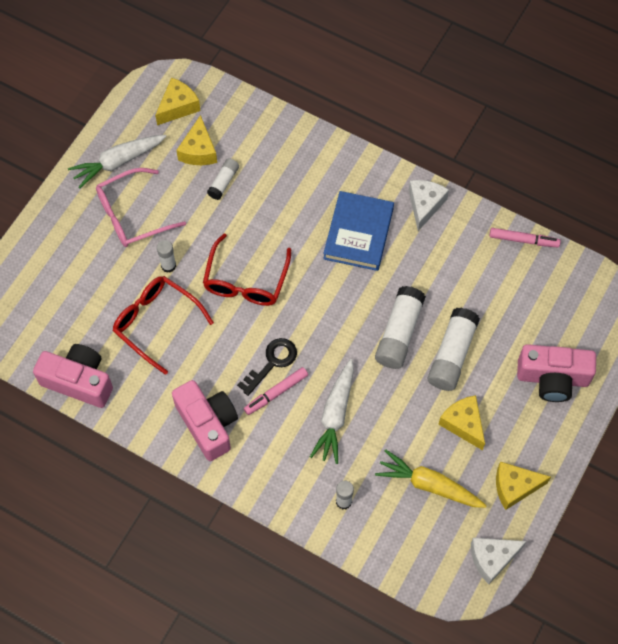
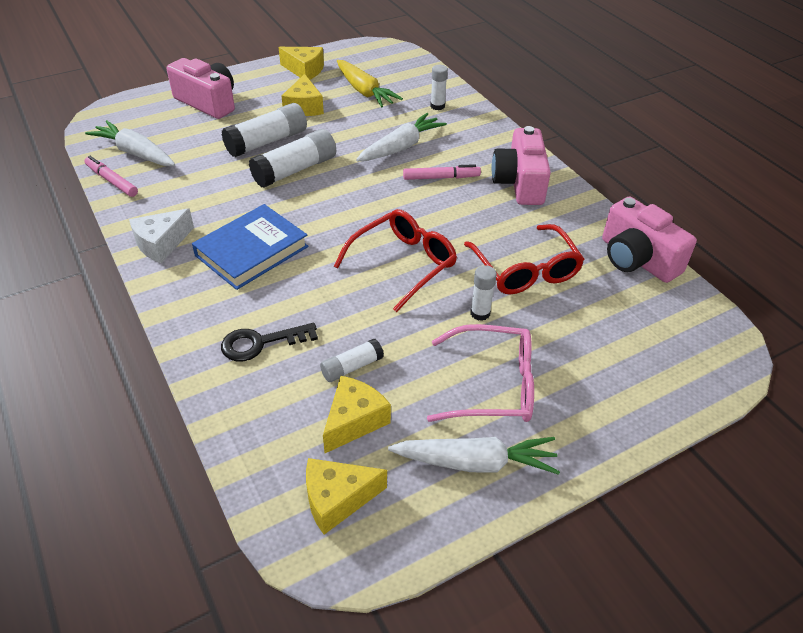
camera: 150 degrees left, 20 degrees down
black key [237,338,297,396] -> black key moved to [221,323,318,361]
white cheese [471,538,527,584] -> none
none -> white carrot [85,120,175,166]

